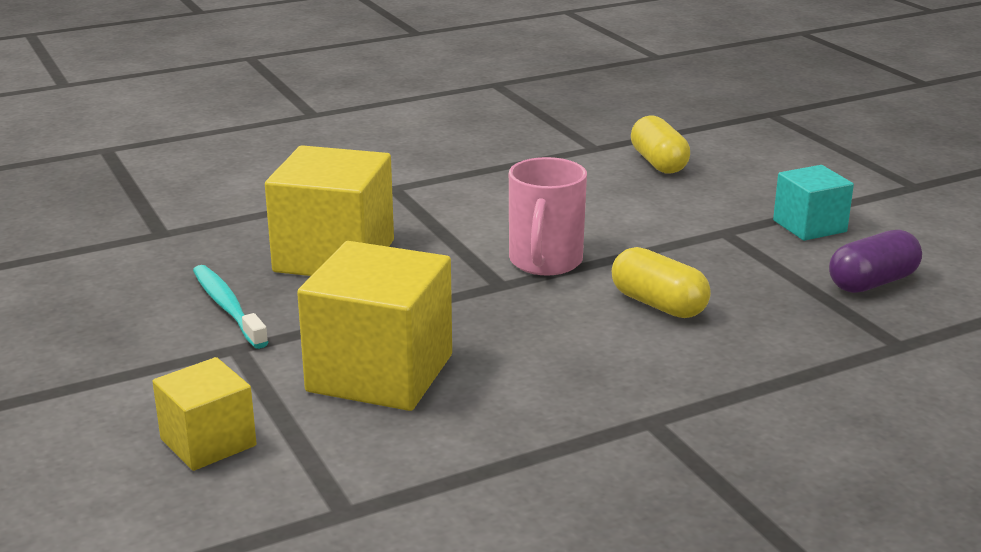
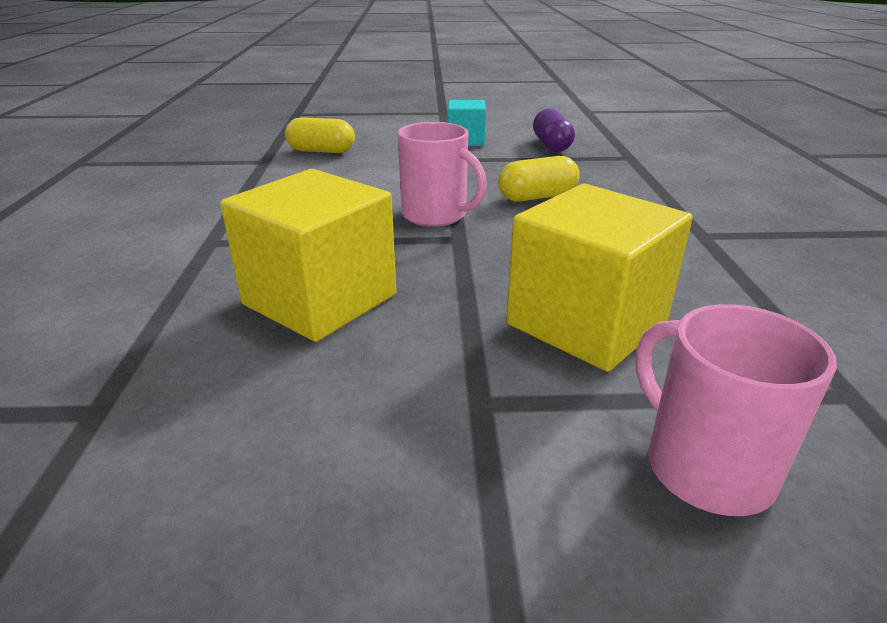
camera: 65 degrees left, 5 degrees up
yellow cube [152,357,257,471] -> pink mug [636,304,837,516]
turquoise toothbrush [193,265,269,349] -> none

